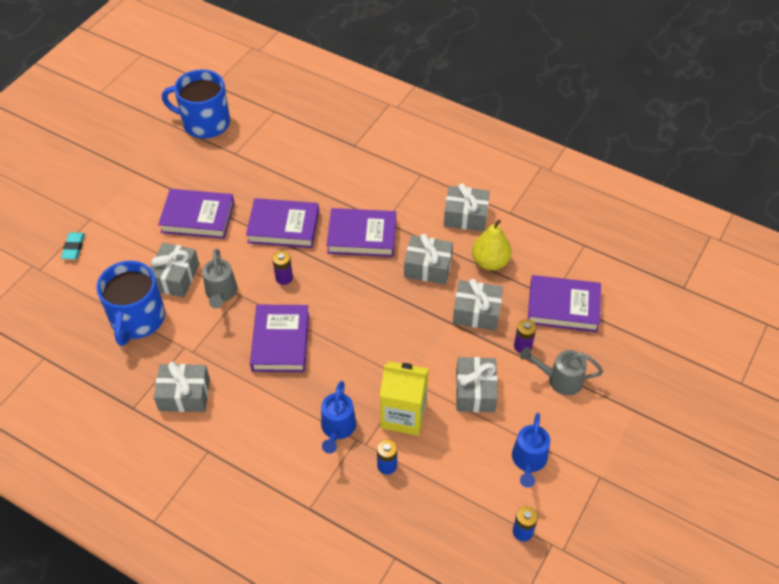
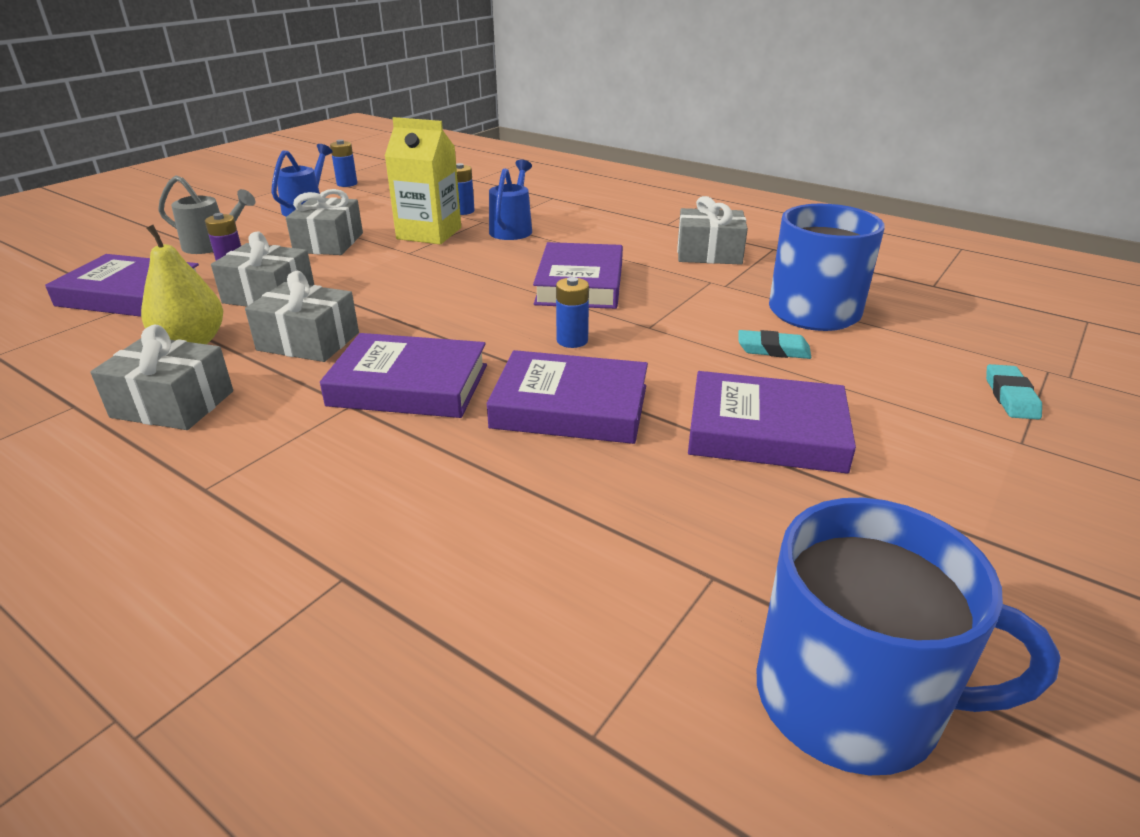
camera: 175 degrees left, 20 degrees down
grey gift [150,243,199,297] -> turquoise eraser [739,330,811,359]
grey watering can [202,249,237,309] -> none
purple battery [272,251,293,285] -> blue battery [556,277,589,348]

